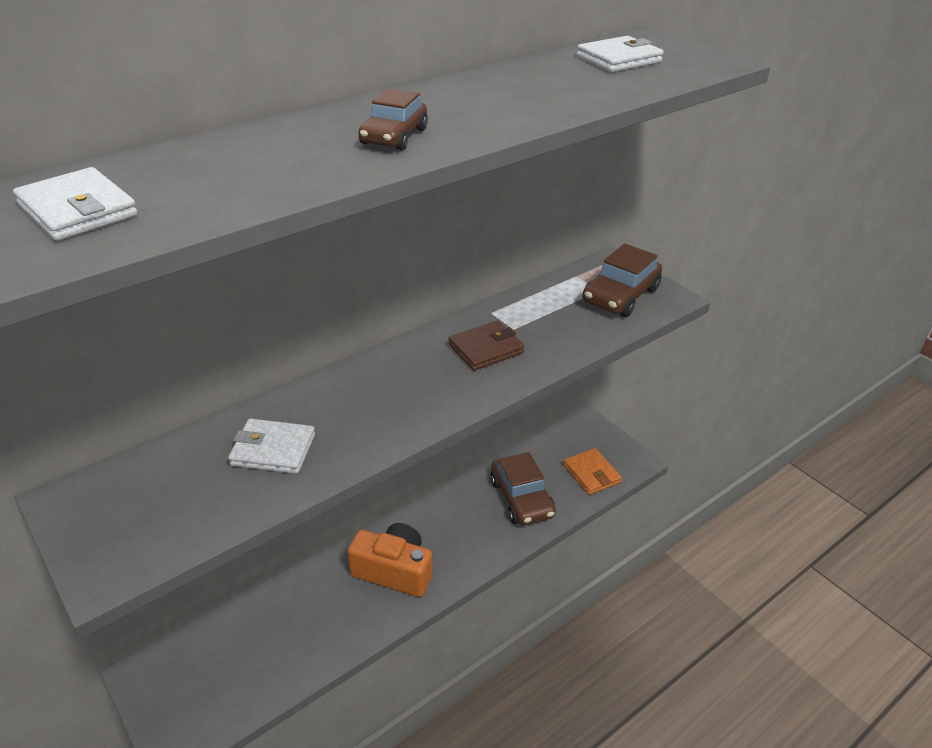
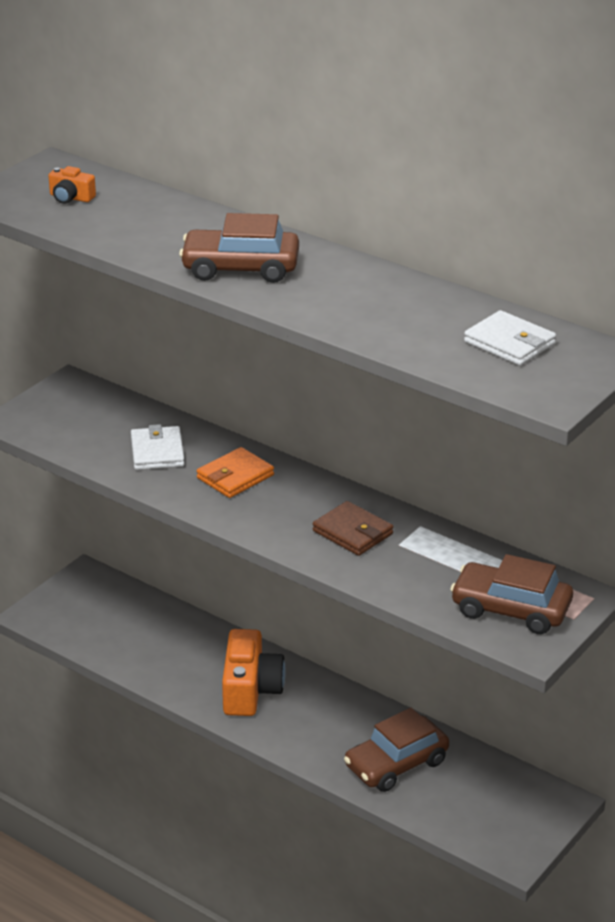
camera: 75 degrees right, 5 degrees down
white wallet [13,167,138,241] -> orange camera [48,166,96,204]
brown car [359,88,428,150] -> brown car [179,213,299,283], size x1.65
orange wallet [563,448,622,495] -> orange wallet moved to [197,447,274,498]

